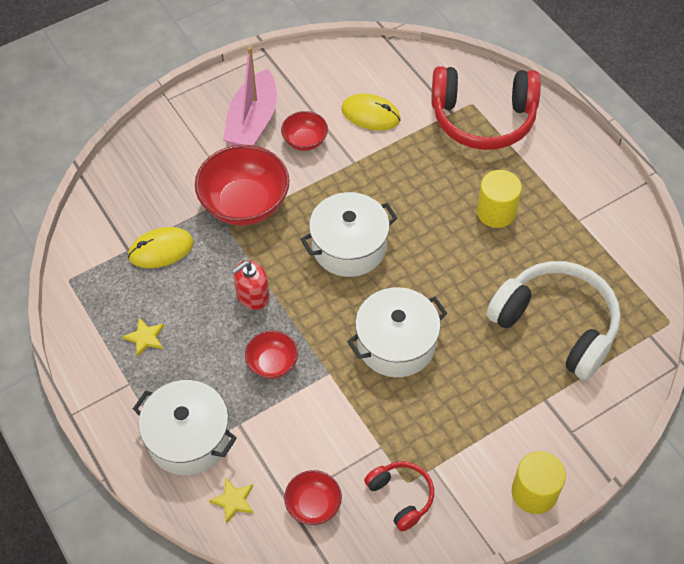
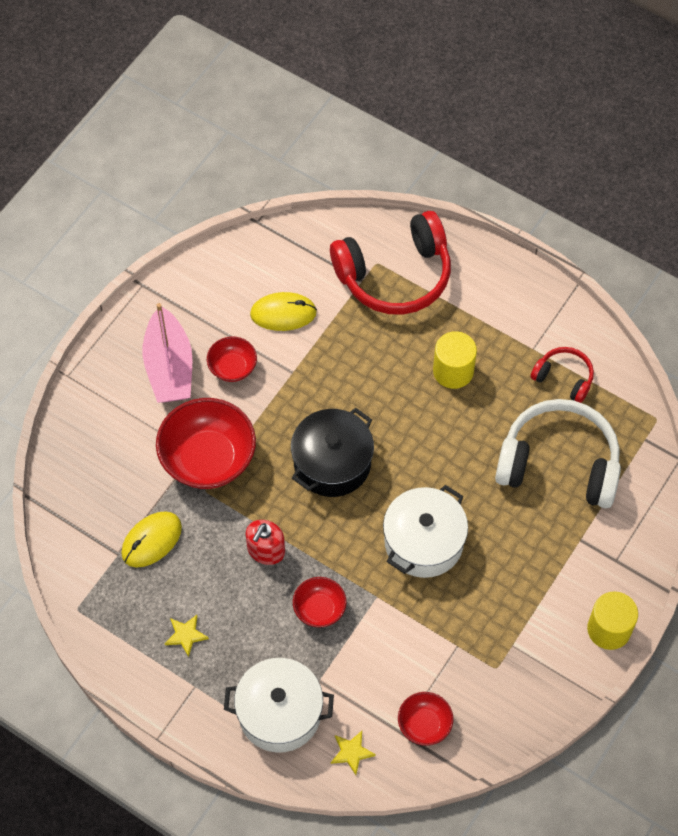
camera: 25 degrees left, 5 degrees up
white pot [301,192,398,277] -> black pot [291,408,374,497]
red headphones [364,461,434,531] -> red headphones moved to [531,347,594,403]

